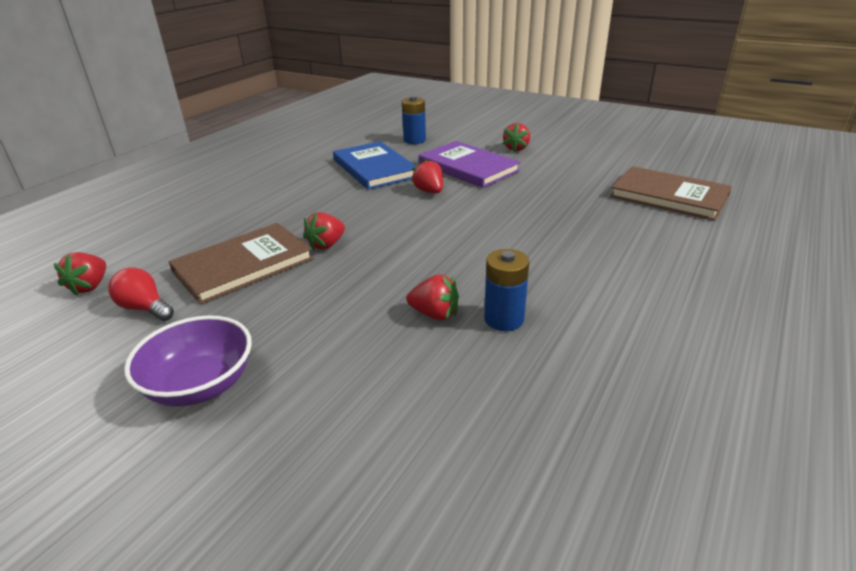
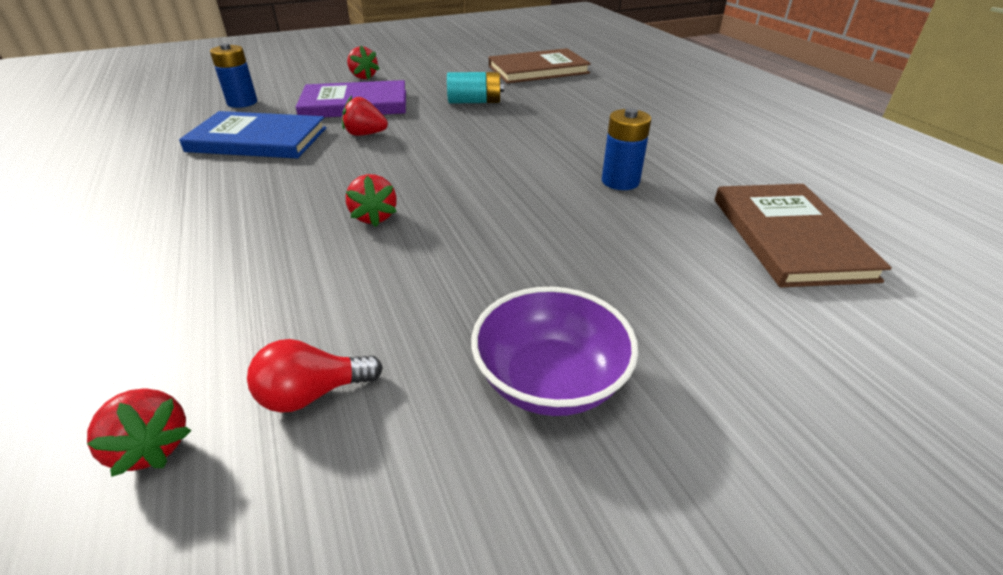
camera: 55 degrees left, 5 degrees up
brown book [169,223,314,305] -> brown book moved to [715,184,892,288]
red strawberry [407,274,459,320] -> none
none -> turquoise battery [447,72,504,104]

